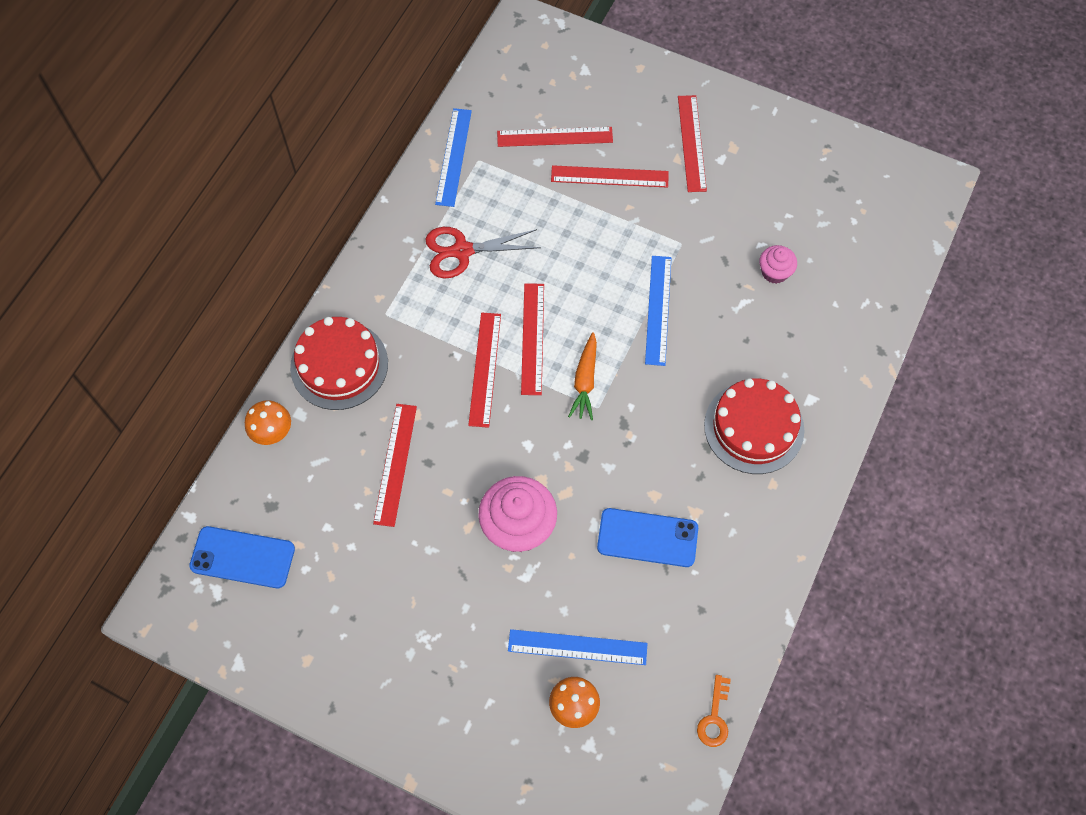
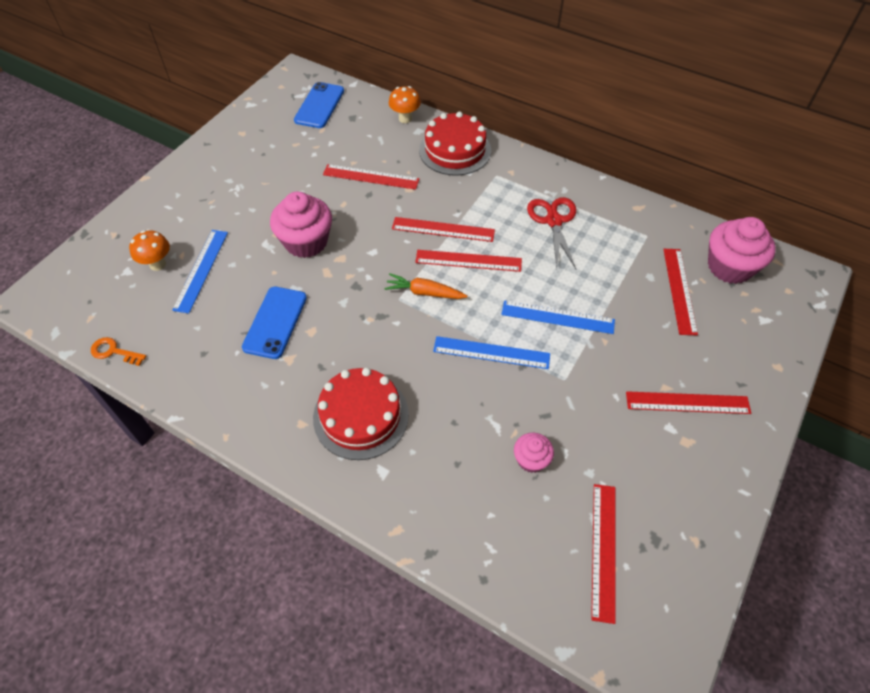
camera: 95 degrees right, 10 degrees down
blue ruler [435,108,472,207] -> blue ruler moved to [501,300,615,334]
red ruler [551,165,669,188] -> red ruler moved to [591,484,616,624]
none -> pink cupcake [708,217,776,284]

